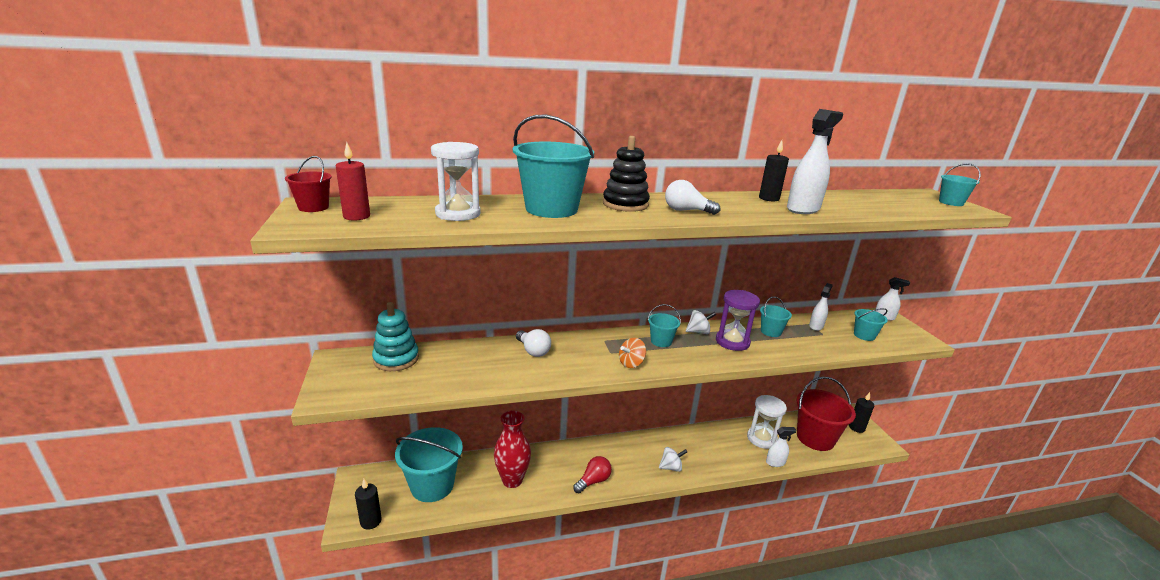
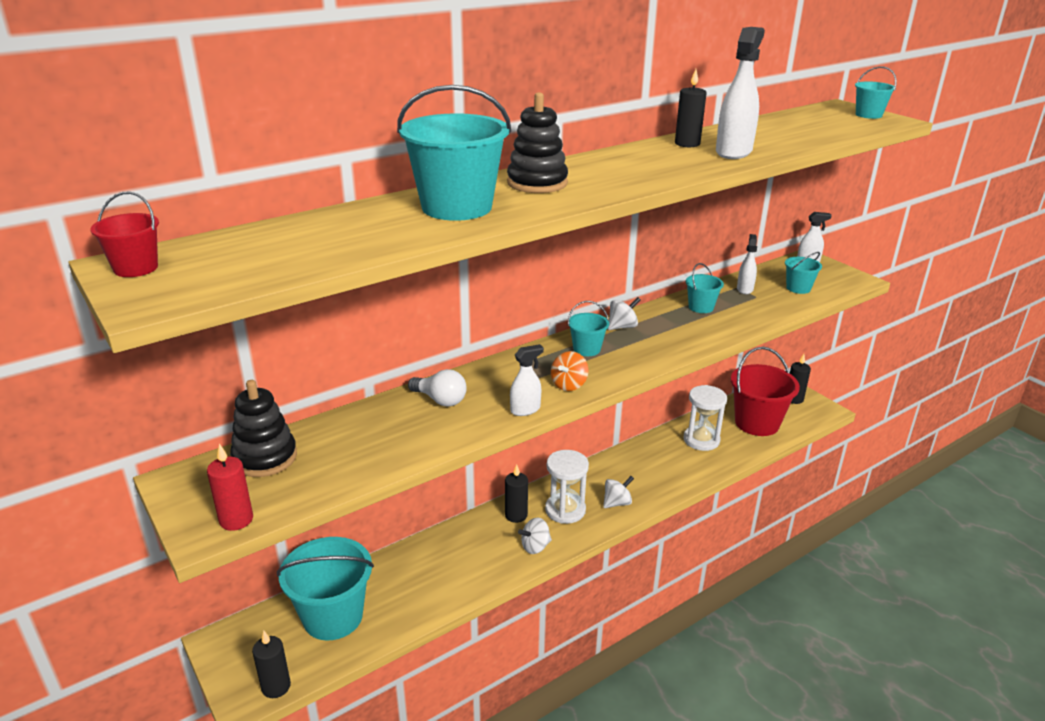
camera: 20 degrees left, 5 degrees up
red candle [336,142,370,221] -> red candle moved to [207,444,253,531]
turquoise stacking toy [372,302,419,371] -> black stacking toy [230,380,297,477]
white hourglass [431,142,481,221] -> white hourglass moved to [545,450,589,524]
red vase [494,411,531,488] -> none
red light bulb [573,456,612,493] -> white spinning top [518,518,552,554]
white light bulb [665,180,720,215] -> none
purple hourglass [716,290,760,351] -> none
white spray bottle [766,427,796,467] -> white spray bottle moved to [510,344,544,416]
none -> black candle [505,464,528,523]

